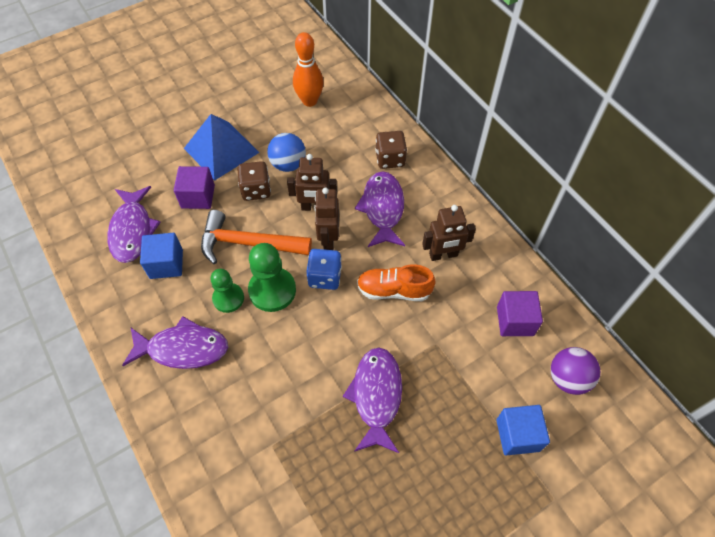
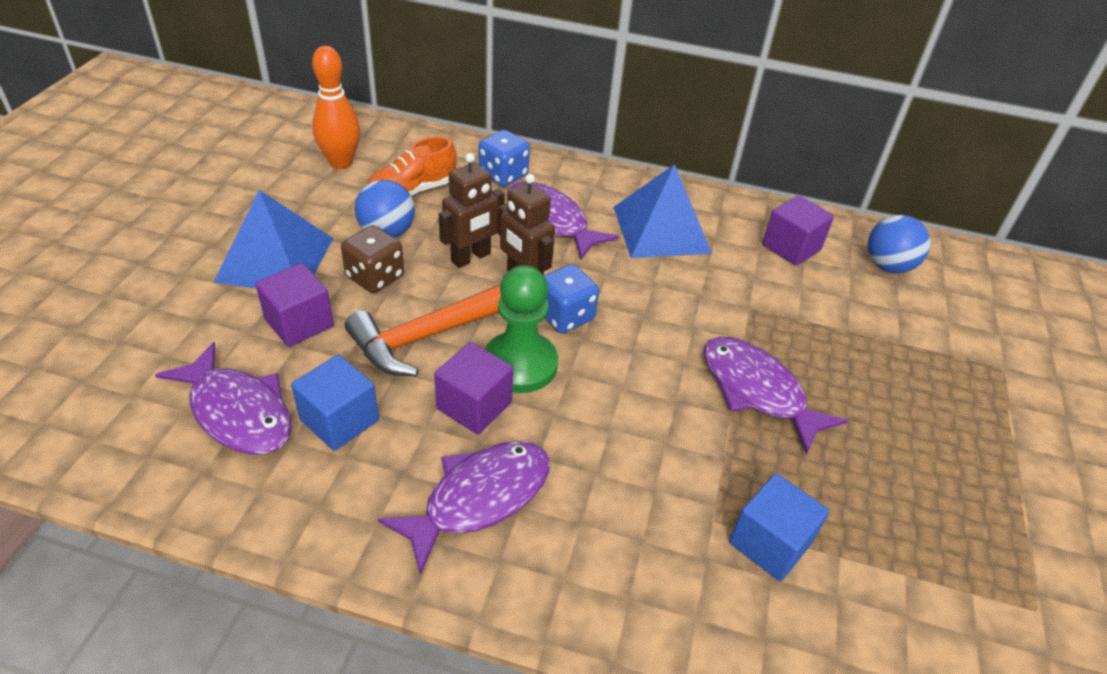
camera: 45 degrees left, 15 degrees down
green pawn [210,269,244,313] -> purple cube [434,342,513,435]
orange shoe [357,264,436,301] -> orange shoe moved to [367,136,457,196]
brown dice [375,131,407,169] -> blue dice [479,130,530,186]
brown robot [422,205,476,261] -> blue pyramid [613,164,712,258]
blue cube [496,405,550,456] -> blue cube moved to [729,473,829,581]
purple ball [551,347,600,395] -> blue ball [868,215,931,273]

